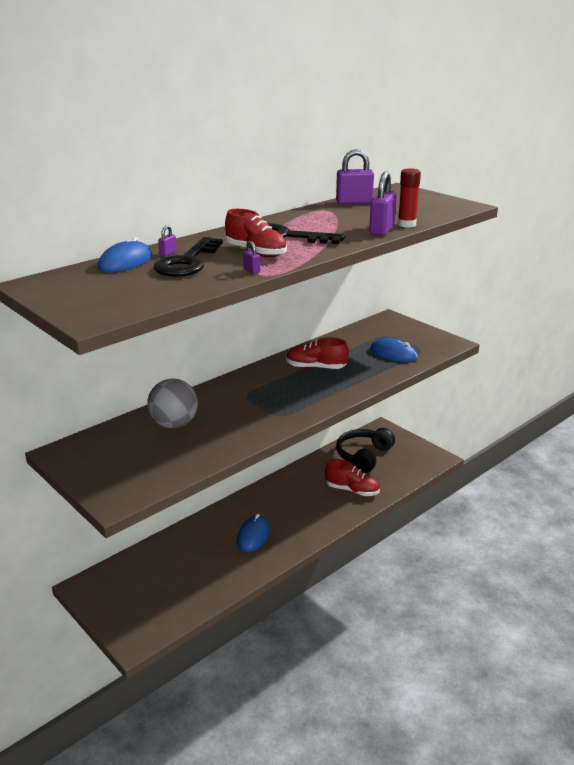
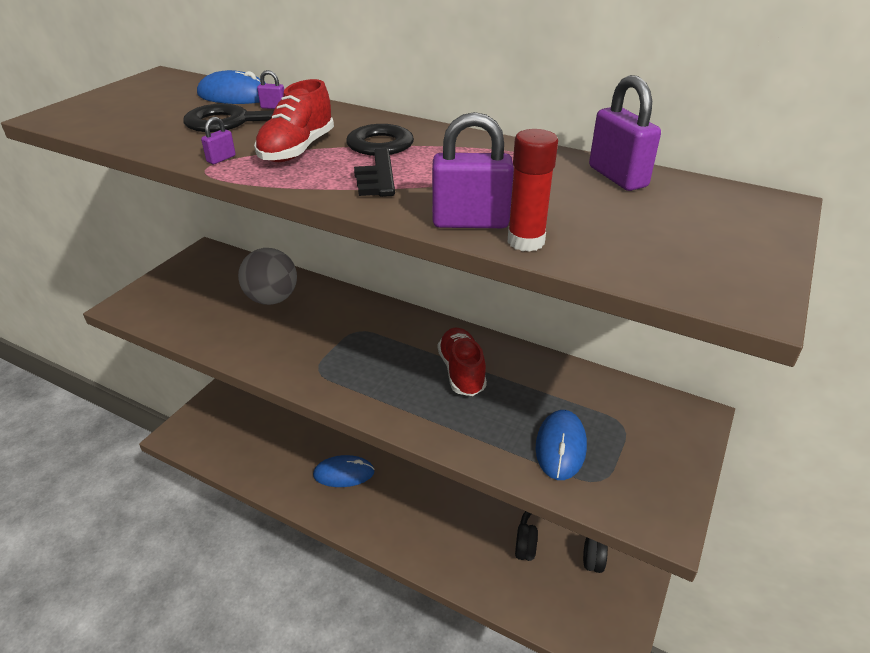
camera: 70 degrees right, 10 degrees up
red shoe [325,459,380,496] -> none

